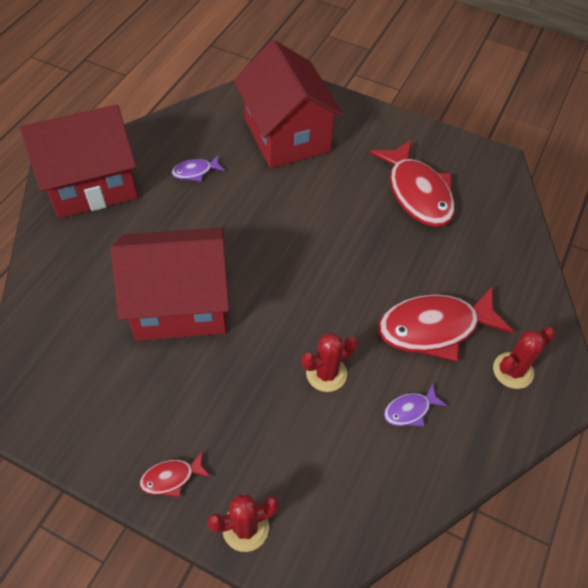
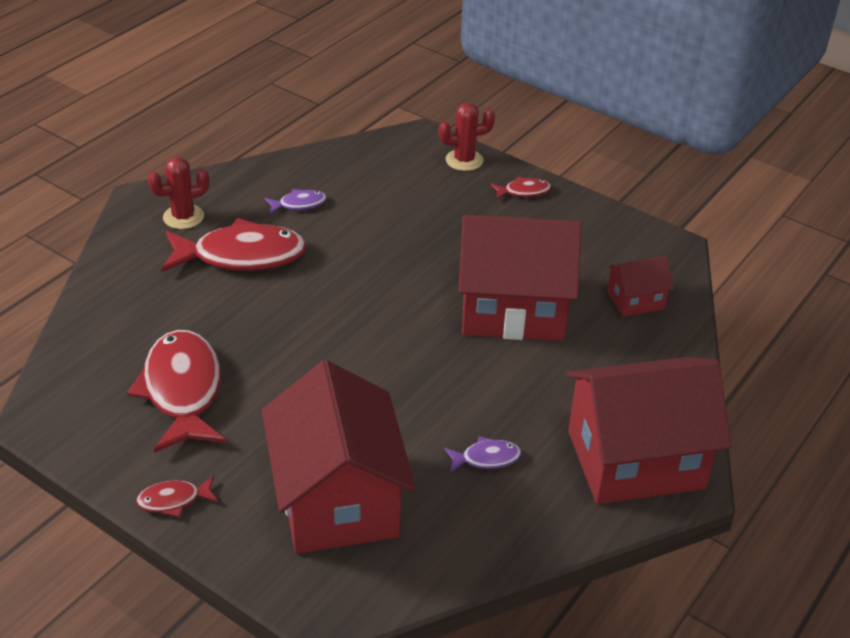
camera: 170 degrees left, 15 degrees down
red cactus [301,333,357,392] -> none
none -> red fish [136,476,218,517]
none -> red house [606,256,674,317]

